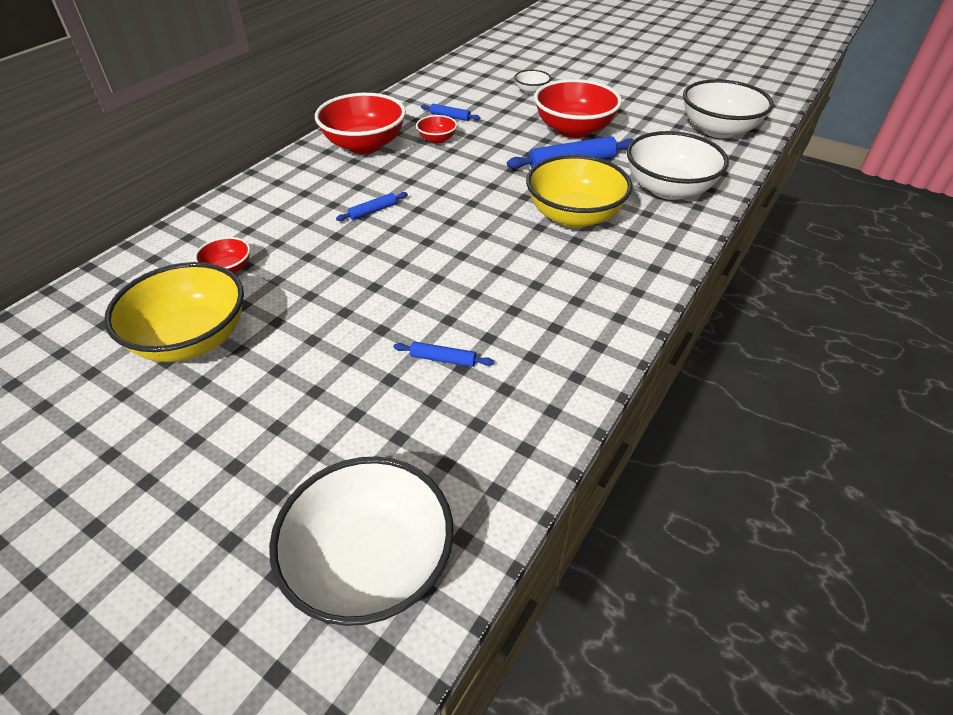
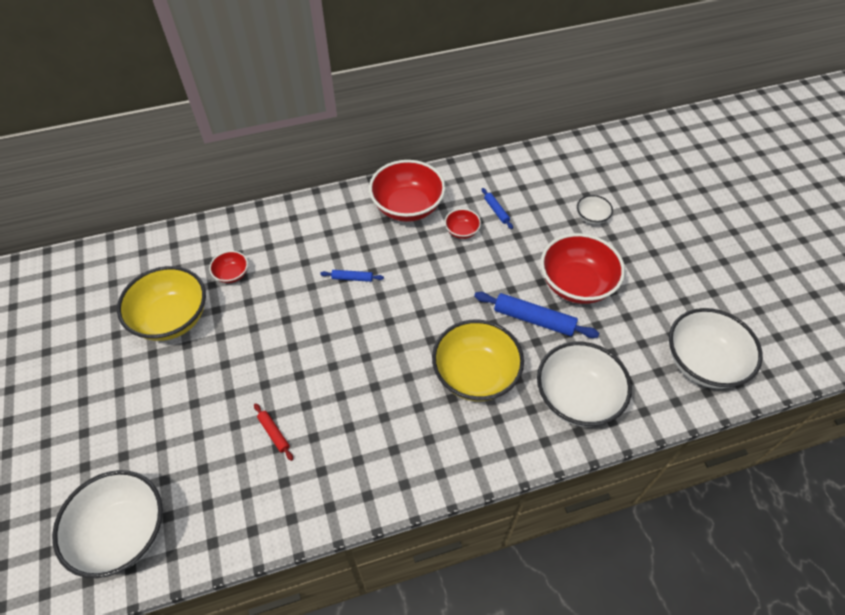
camera: 40 degrees right, 10 degrees up
blue rolling pin [393,342,494,367] -> red rolling pin [254,403,293,461]

